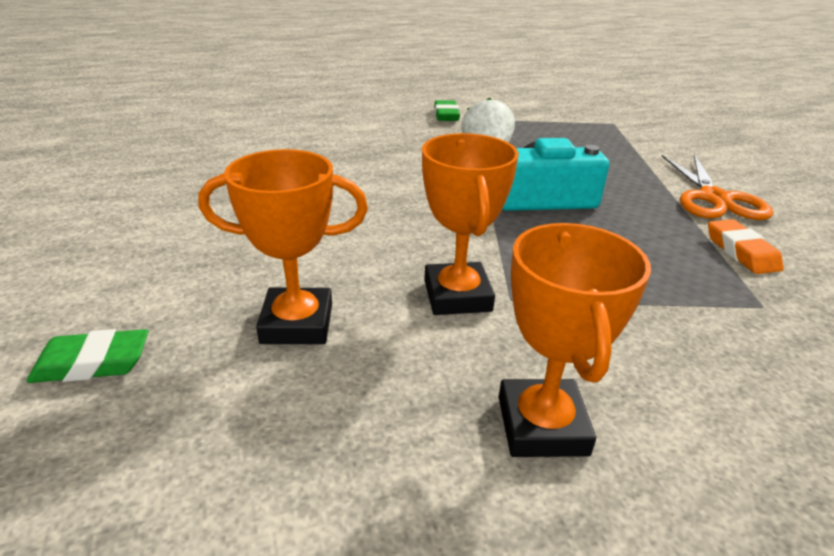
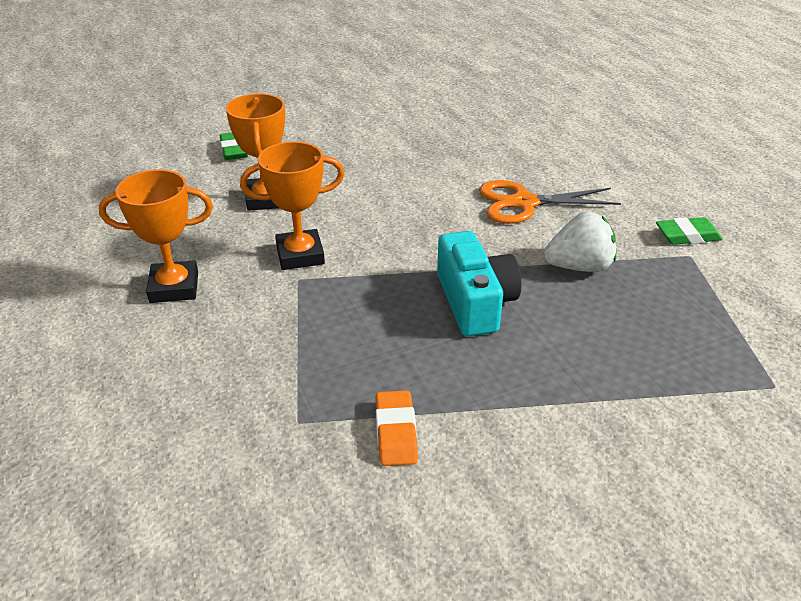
camera: 85 degrees right, 5 degrees up
orange scissors [662,154,774,220] -> orange scissors moved to [479,180,621,224]
orange eraser [708,219,784,274] -> orange eraser turned 75 degrees counterclockwise [375,390,418,466]

